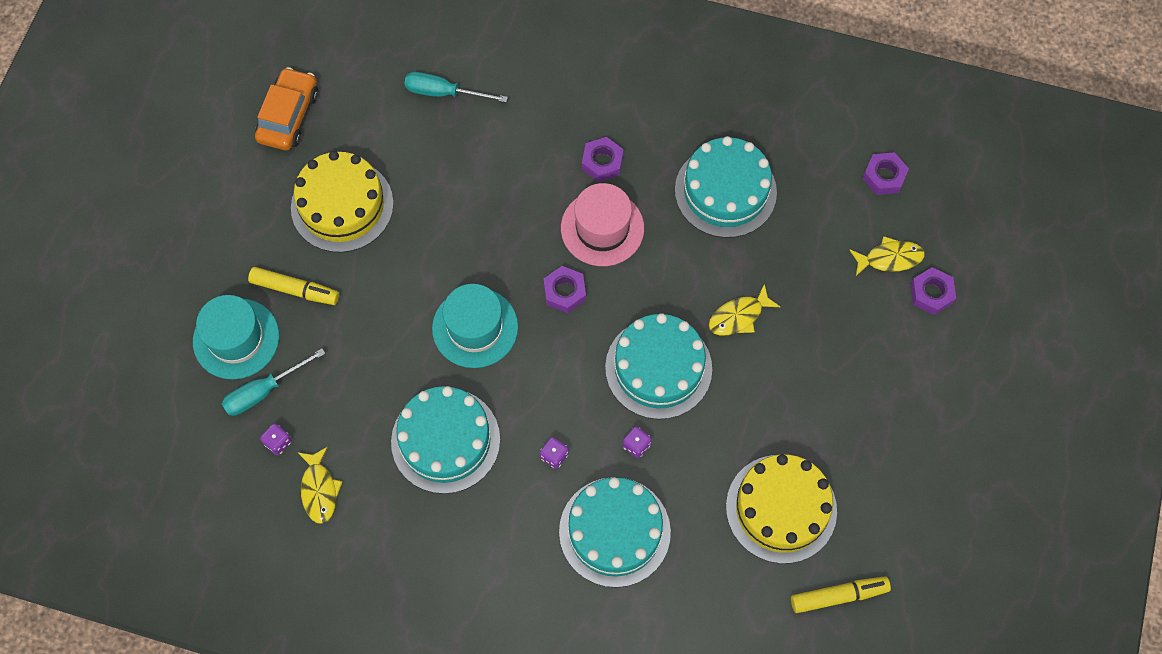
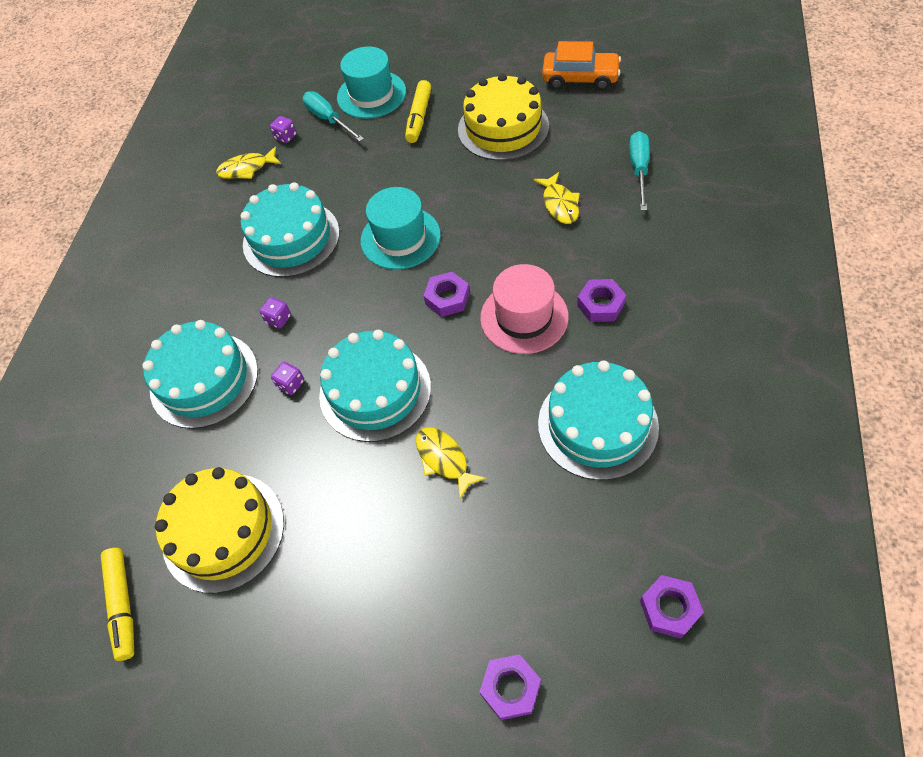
camera: 90 degrees right, 10 degrees down
yellow fish [850,236,925,276] -> yellow fish moved to [534,172,580,224]

